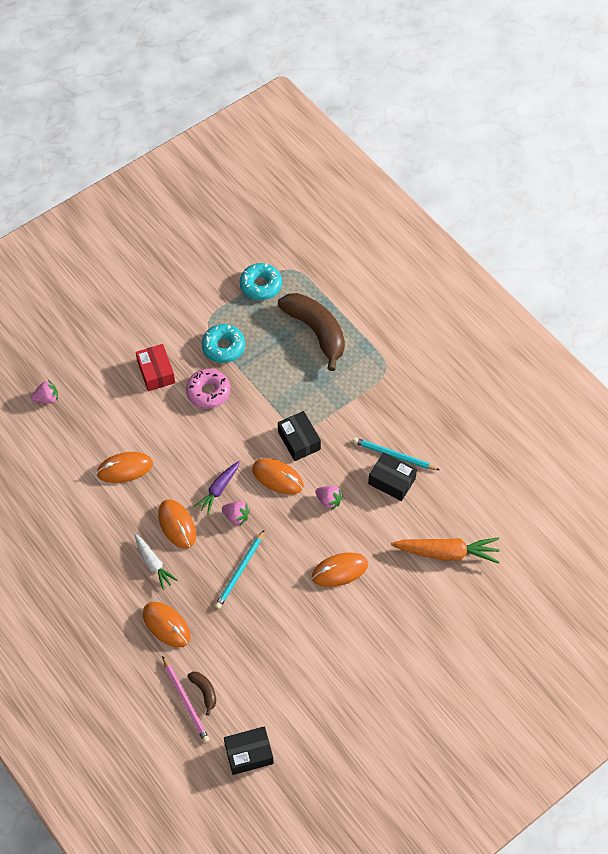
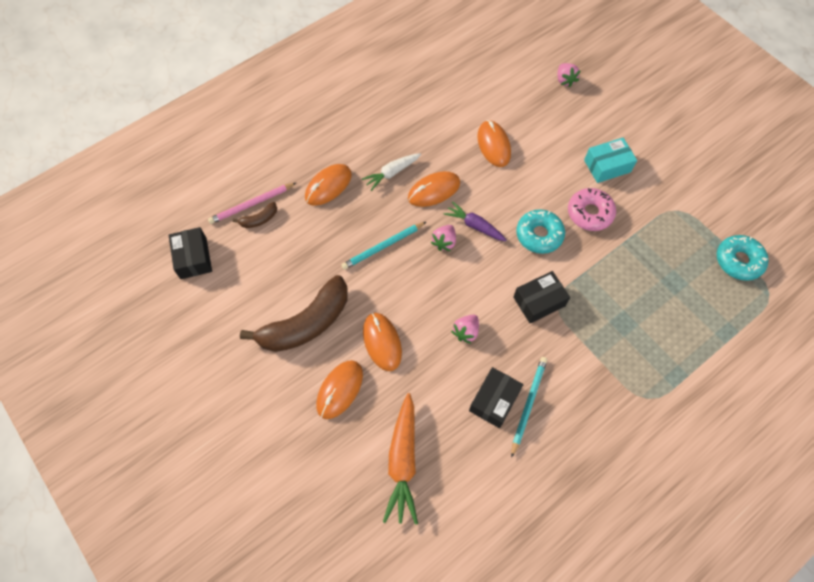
camera: 90 degrees right, 5 degrees up
red box [136,344,175,391] -> turquoise box [584,138,637,183]
turquoise donut [202,324,245,363] -> turquoise donut moved to [516,209,565,254]
turquoise pencil [215,530,264,609] -> turquoise pencil turned 60 degrees counterclockwise [341,222,426,270]
orange mouse [252,458,304,495] -> orange mouse moved to [316,360,363,419]
brown banana [278,293,345,371] -> brown banana moved to [240,275,348,352]

